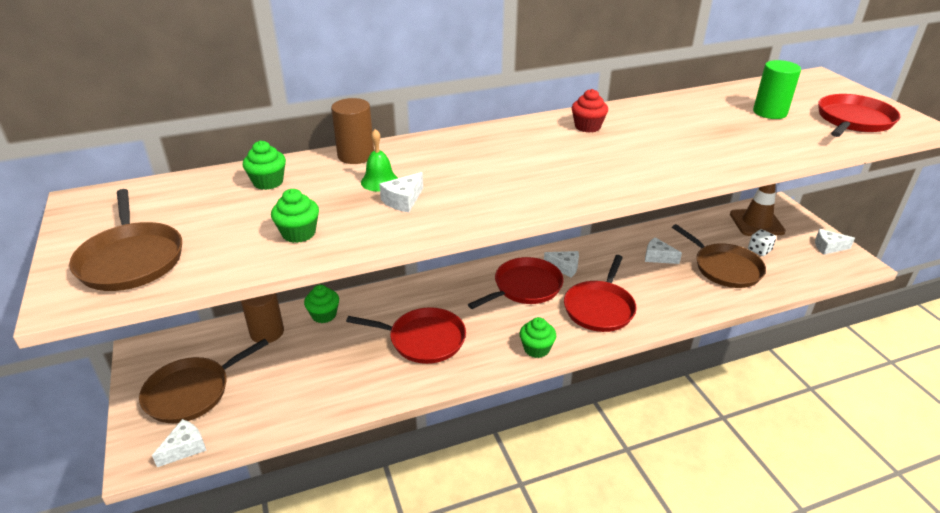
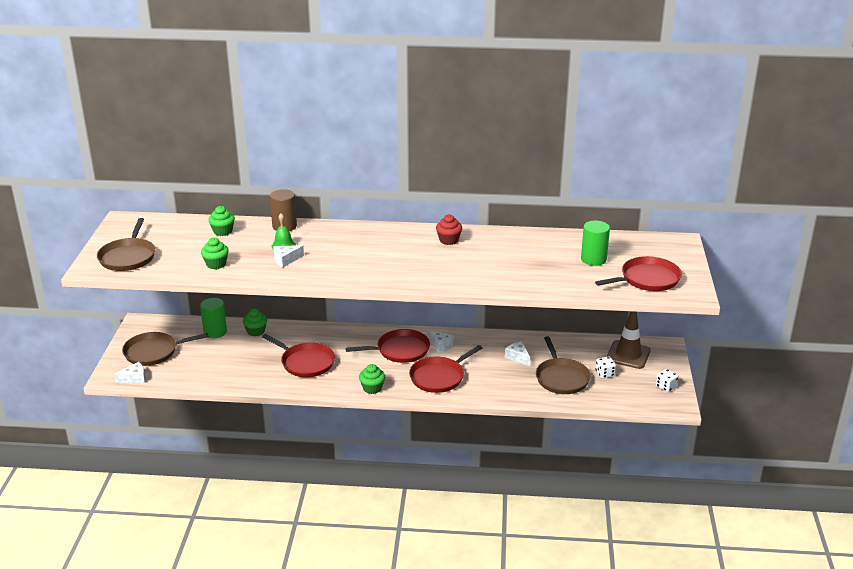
camera: 25 degrees right, 5 degrees down
brown cylinder [241,293,284,343] -> green cylinder [200,298,227,338]
white cheese [815,229,855,255] -> white dice [656,369,678,392]

